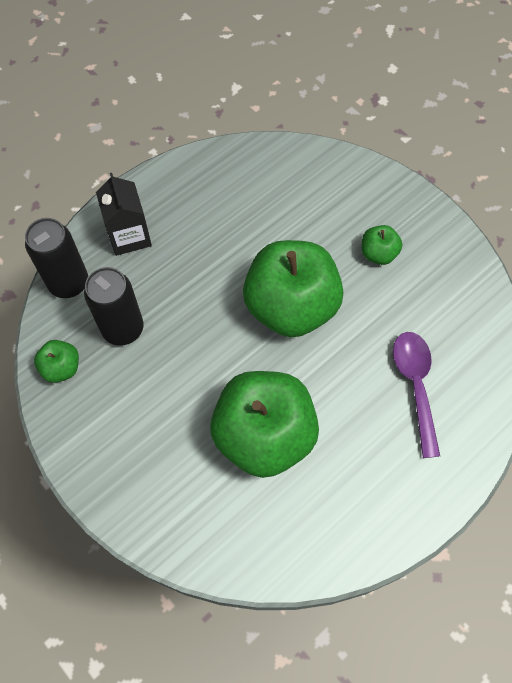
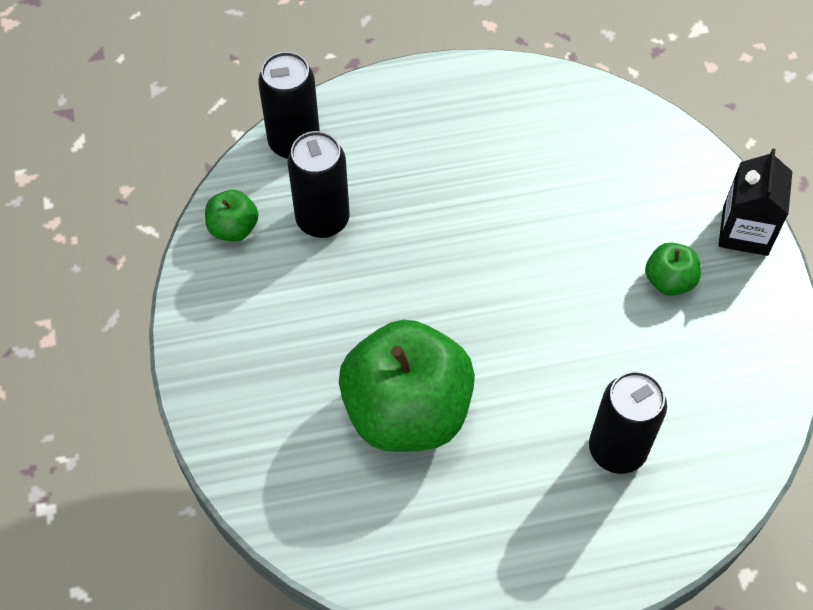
camera: 30 degrees right, 5 degrees down
black carton [96,173,152,256] -> black carton moved to [718,148,792,256]
green apple [243,240,343,337] -> none
purple spoon [393,332,440,458] -> black can [589,371,667,474]

